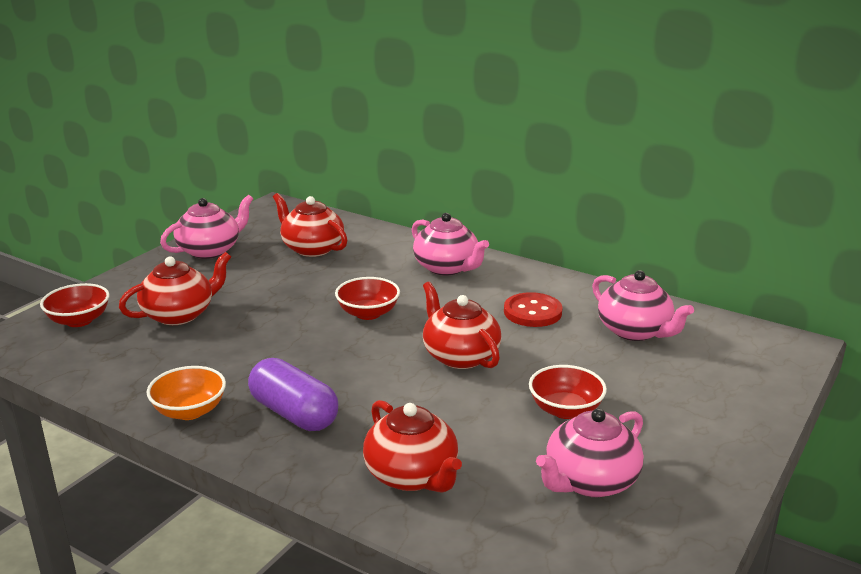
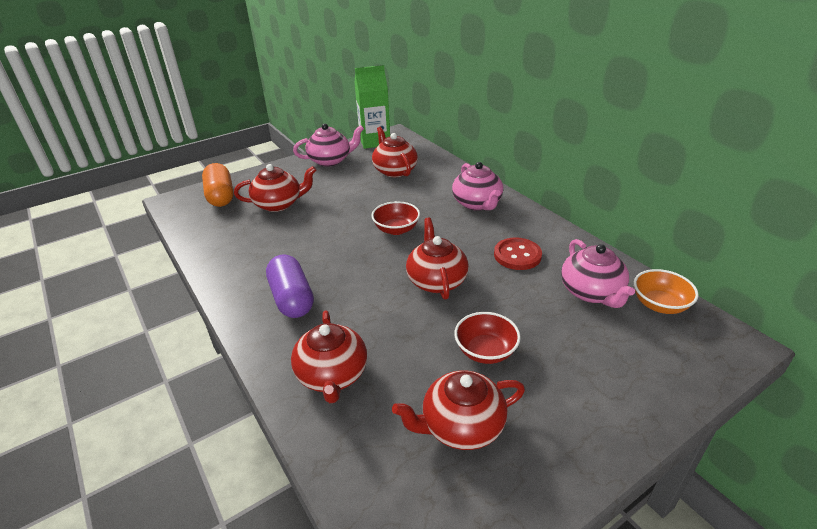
camera: 25 degrees right, 10 degrees up
red bowl [40,283,110,327] -> orange capsule [202,163,234,207]
orange bowl [147,366,226,420] -> orange bowl moved to [634,269,699,314]
pink teapot [536,408,644,497] -> red teapot [392,371,525,450]
none -> green carton [354,65,390,149]

